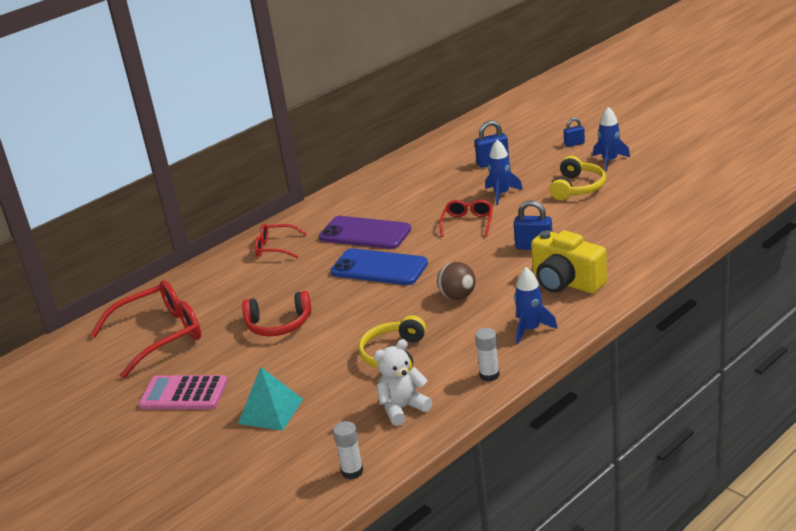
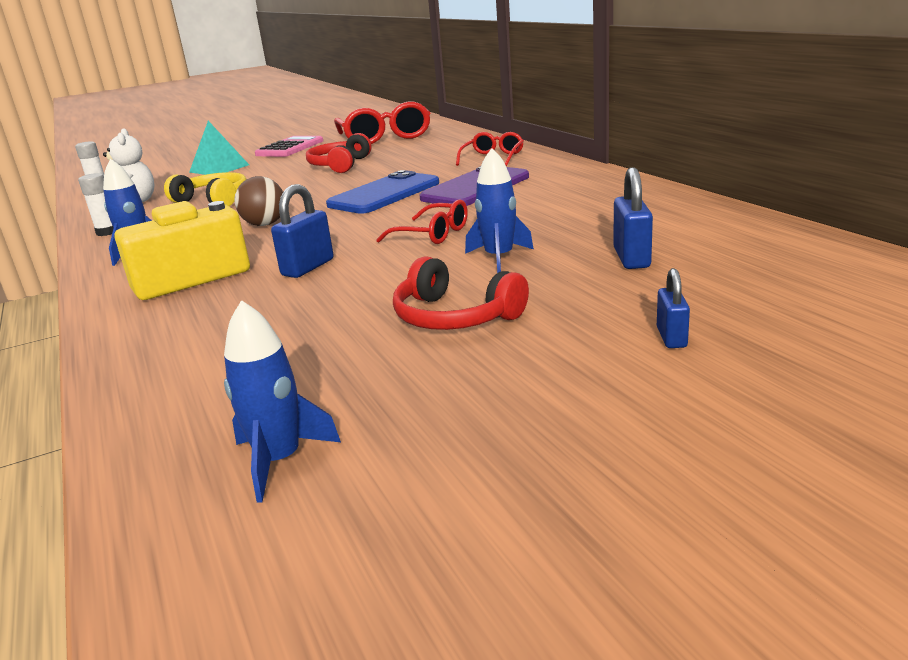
camera: 105 degrees right, 5 degrees down
yellow headphones [549,156,606,200] -> red headphones [393,256,529,330]
blue rocket [593,107,630,171] -> blue rocket moved to [224,300,341,503]

